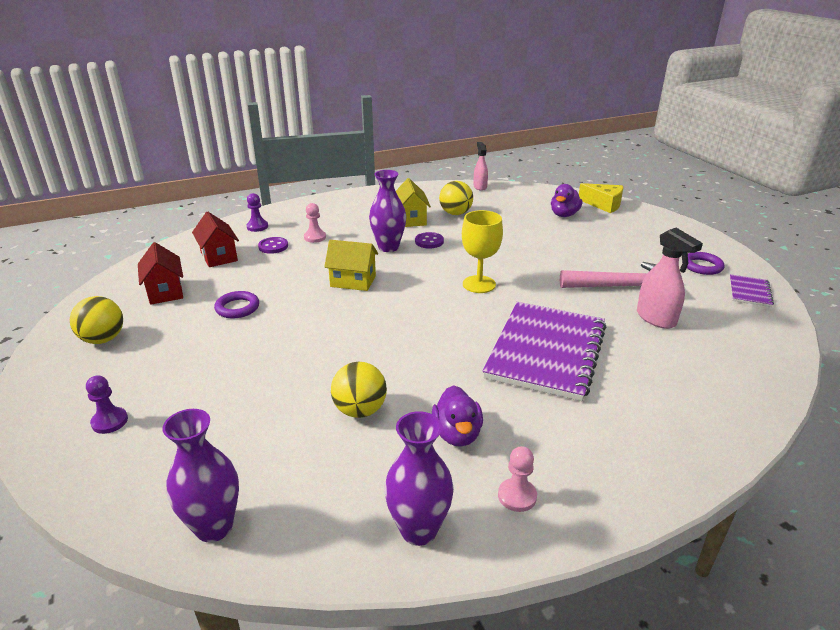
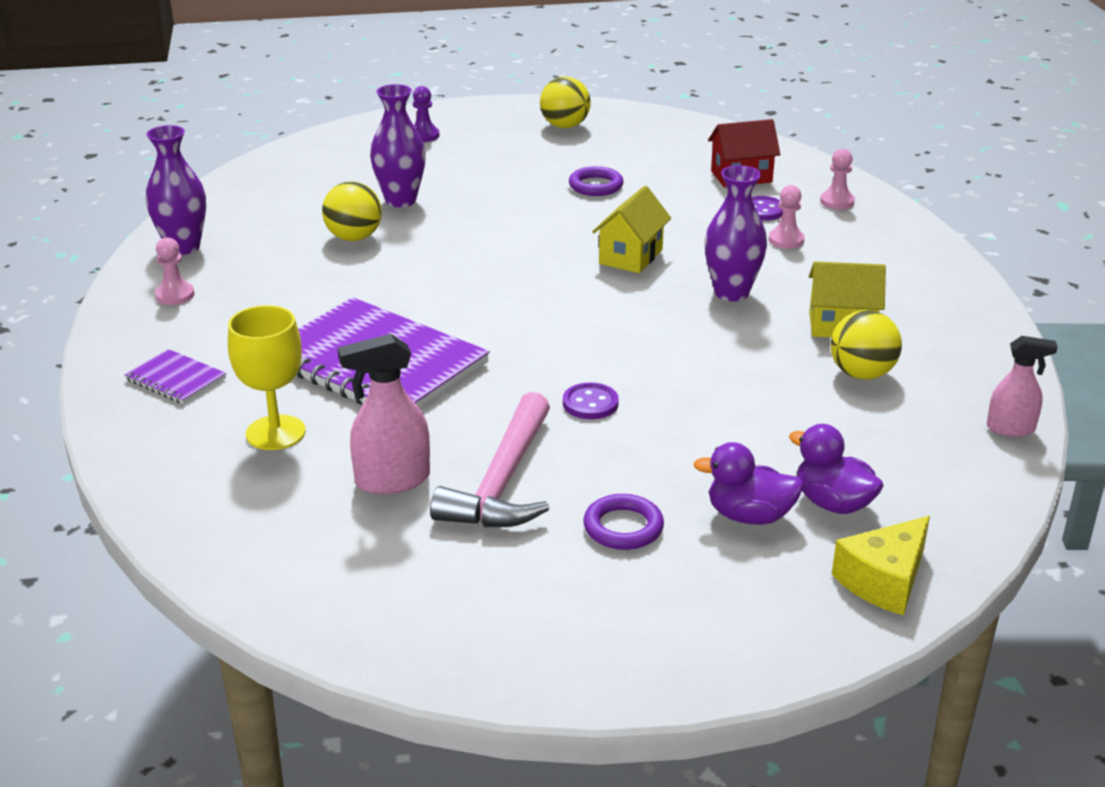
camera: 105 degrees right, 0 degrees up
red house [138,242,183,305] -> none
purple vase [162,409,239,542] -> purple vase moved to [370,84,426,207]
purple pawn [246,193,268,232] -> pink pawn [820,149,855,209]
purple button [415,232,444,249] -> purple button moved to [563,383,619,419]
purple duck [432,385,483,447] -> purple duck moved to [693,442,804,524]
yellow goblet [462,210,503,293] -> yellow goblet moved to [228,305,306,450]
purple ring [687,252,725,275] -> purple ring moved to [583,494,664,550]
purple notebook [730,274,774,307] -> purple notebook moved to [124,349,226,404]

